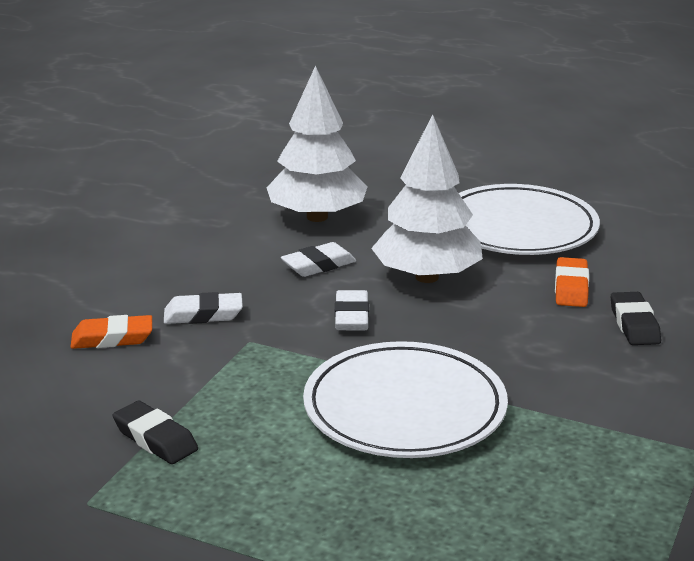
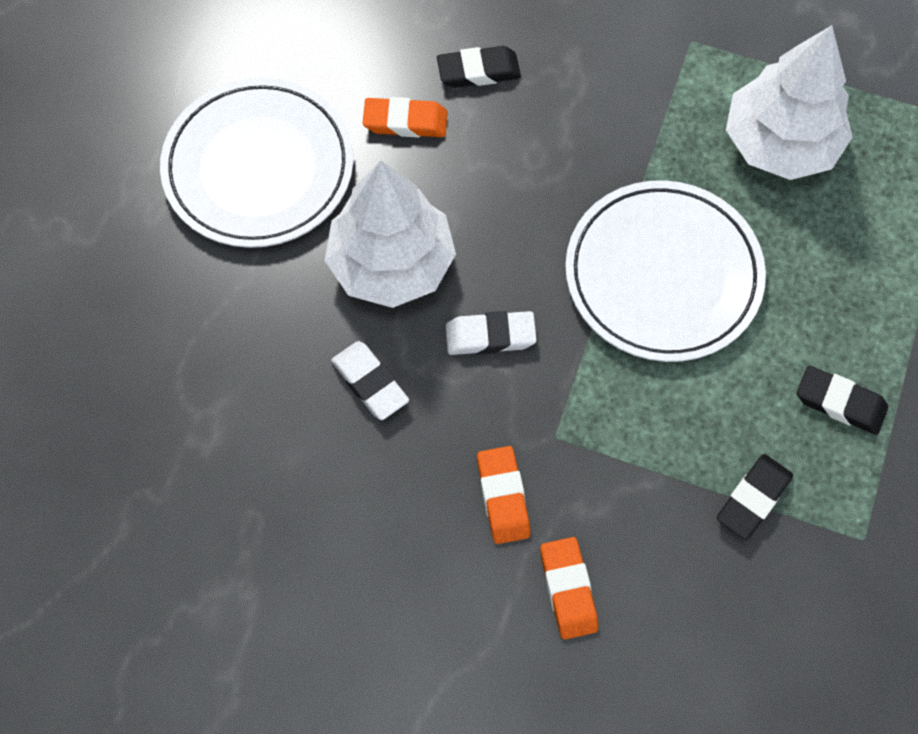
camera: 95 degrees left, 40 degrees up
white eraser [164,292,243,324] -> orange eraser [477,446,530,544]
white tree [267,66,367,222] -> white tree moved to [726,25,853,180]
none -> black eraser [797,366,888,435]

